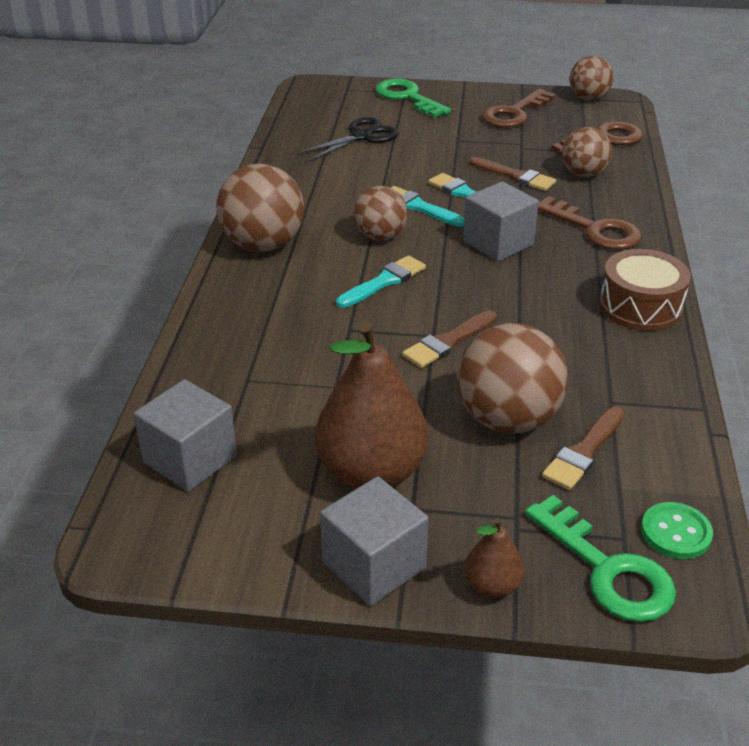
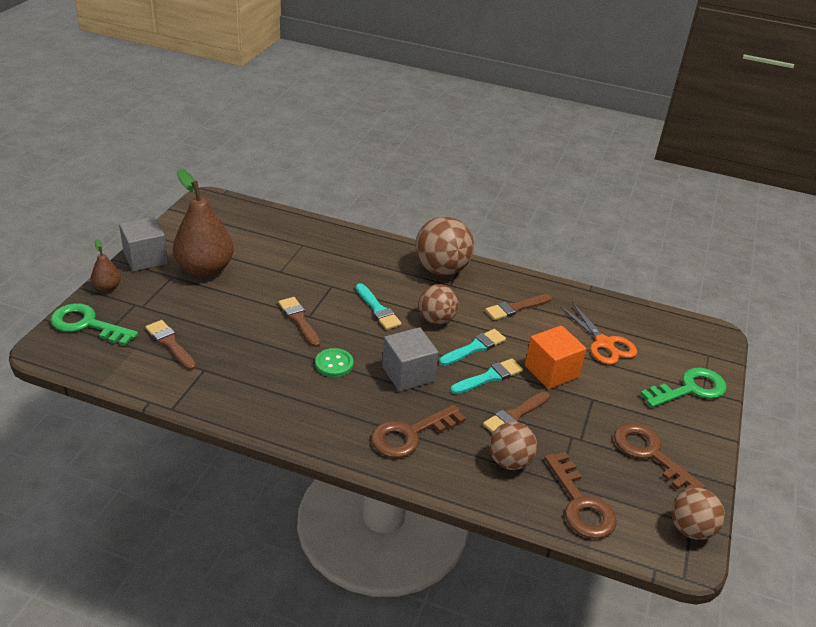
camera: 100 degrees right, 0 degrees up
grey cube [134,379,237,491] -> none
black scissors [297,117,399,162] -> orange scissors [560,302,637,365]
brown ball [457,323,568,433] -> none
green key [525,495,676,622] -> green key turned 45 degrees clockwise [50,303,138,346]
brown drum [599,249,691,331] -> none
green button [641,502,713,559] -> green button moved to [315,348,353,377]
none -> brown brush [485,294,551,320]
none -> orange cube [525,325,586,389]

